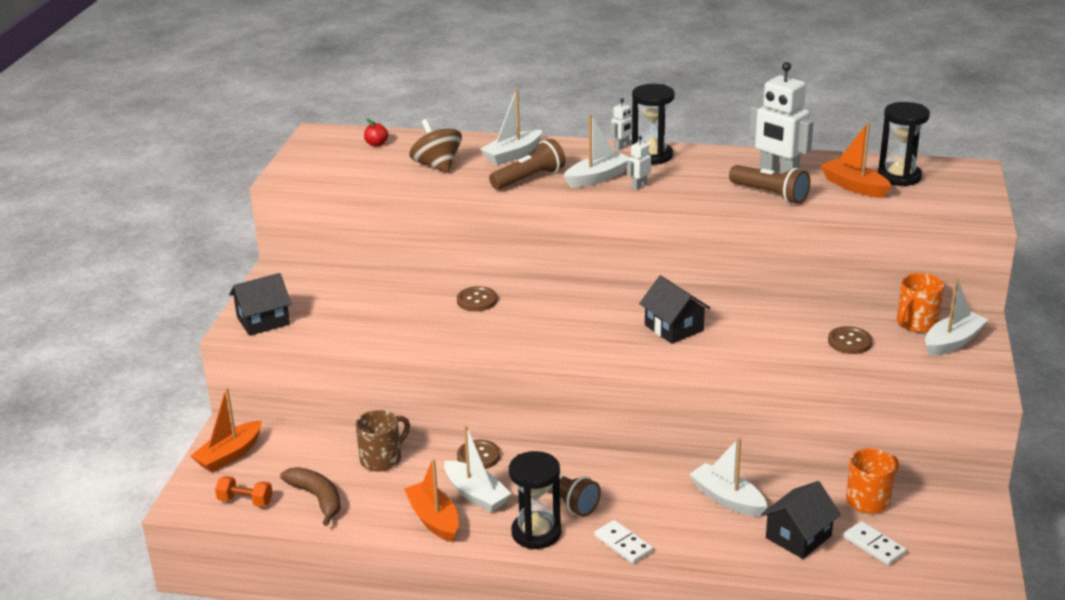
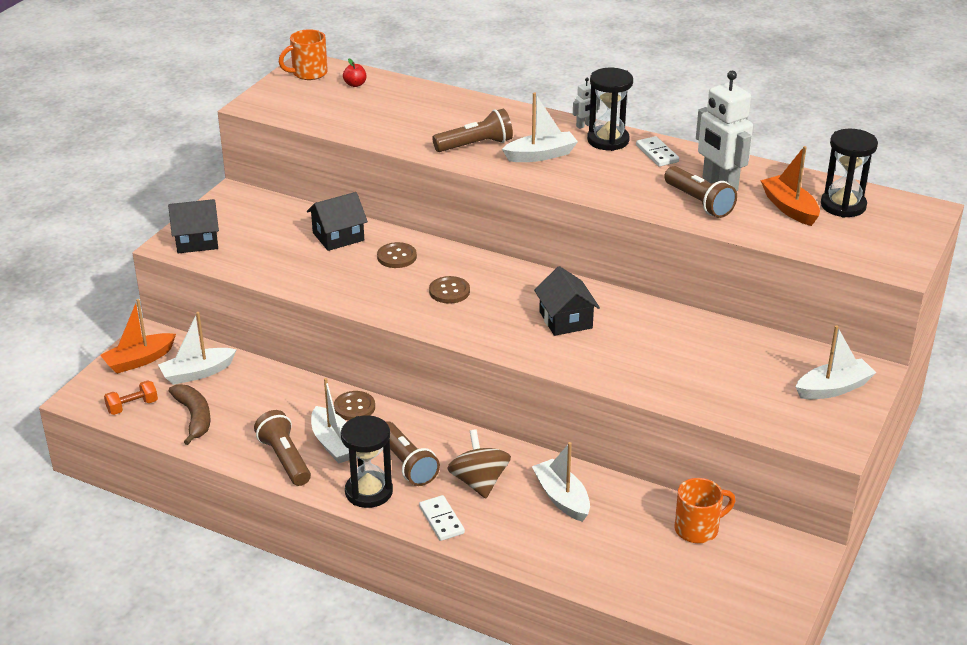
camera: 15 degrees right, 5 degrees up
orange dumbbell [215,476,273,507] -> orange dumbbell turned 60 degrees counterclockwise [104,380,158,415]
brown mug [355,410,410,472] -> none
orange boat [404,459,459,542] -> brown flashlight [254,410,311,486]
brown spinning top [409,119,462,173] -> brown spinning top moved to [447,429,511,499]
white boat [480,89,542,165] -> white boat moved to [158,312,237,385]
white robot [627,136,651,190] -> none
black house [761,481,841,559] -> black house moved to [307,192,368,251]
brown button [828,326,872,354] -> brown button moved to [429,276,470,304]
white domino [843,521,907,566] -> white domino moved to [636,136,679,167]
orange mug [897,273,944,333] -> orange mug moved to [279,29,328,80]

